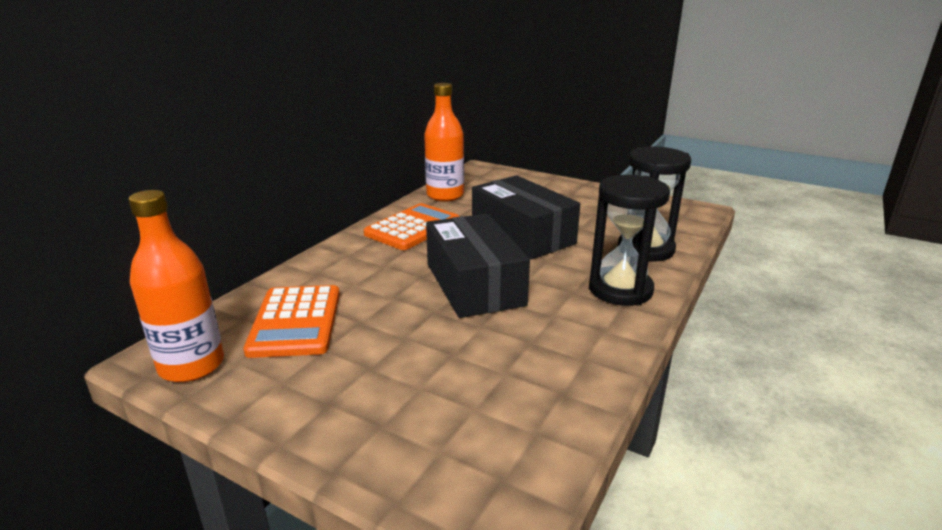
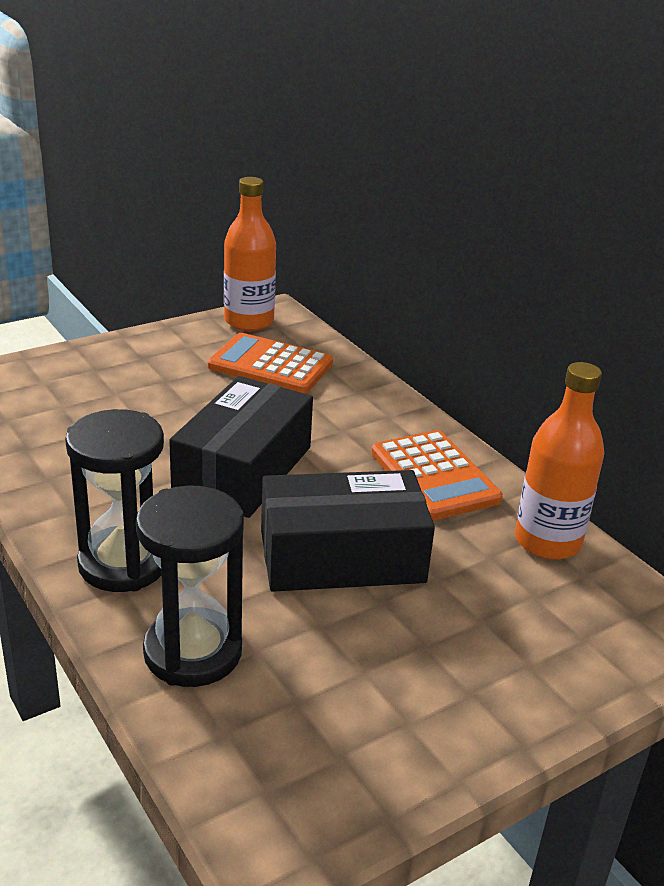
camera: 115 degrees right, 5 degrees up
black box [426,214,530,318] -> black box turned 75 degrees counterclockwise [169,376,313,518]

